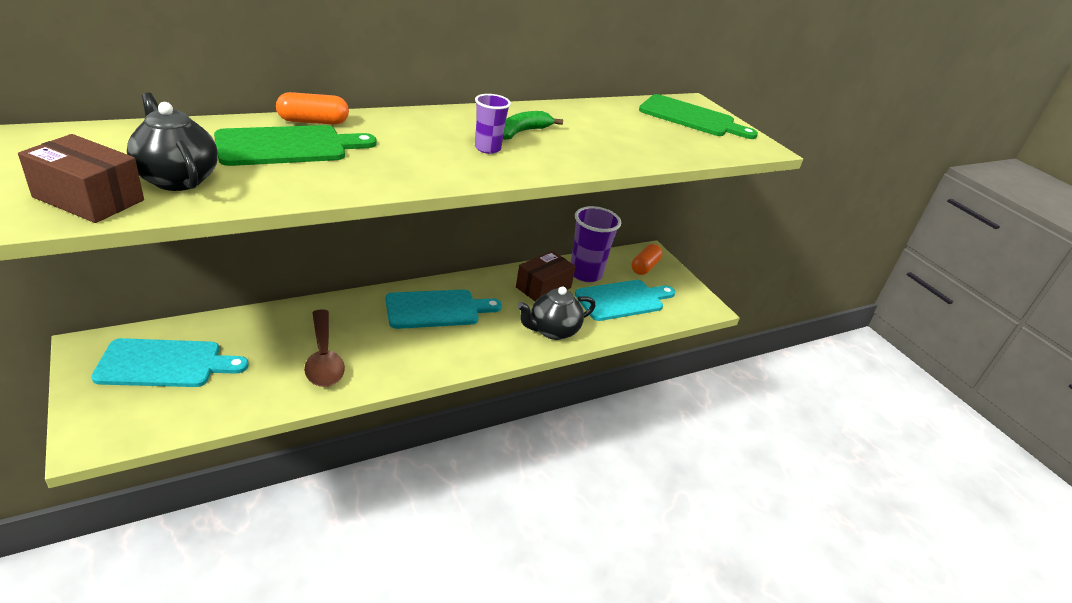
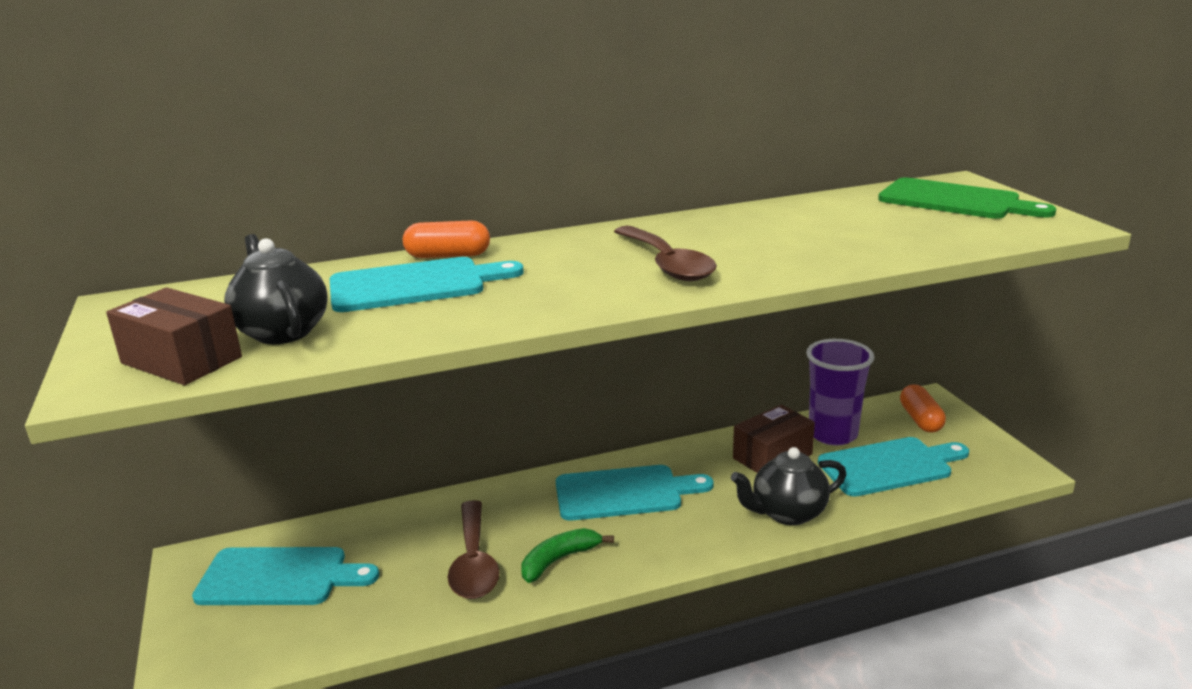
camera: 15 degrees right, 10 degrees down
green cutting board [214,125,377,166] -> turquoise cutting board [330,257,524,312]
purple cup [475,94,511,154] -> brown spoon [614,226,717,281]
green banana [503,111,563,140] -> green banana moved to [521,528,614,583]
orange capsule [631,244,663,275] -> orange capsule turned 45 degrees counterclockwise [900,384,946,432]

